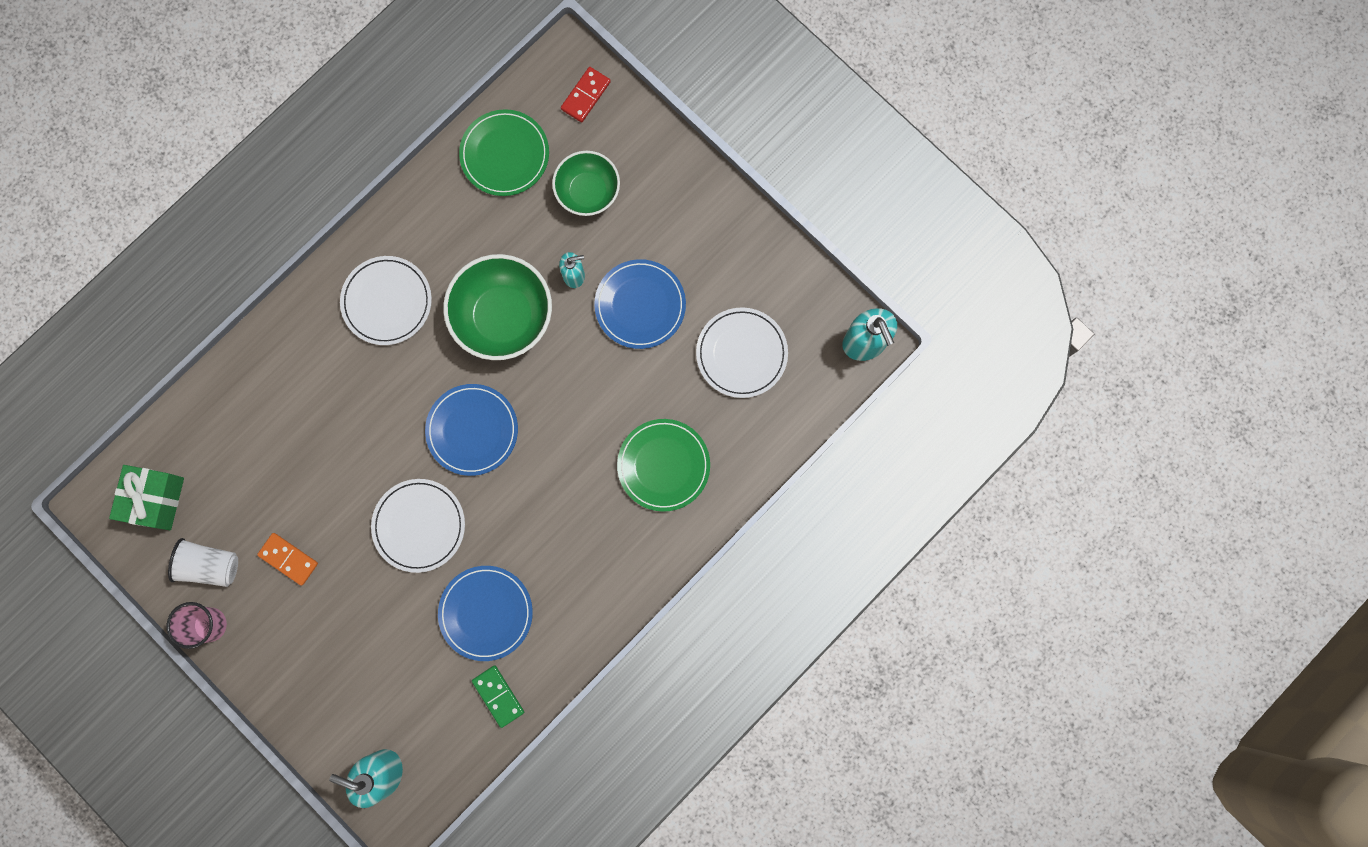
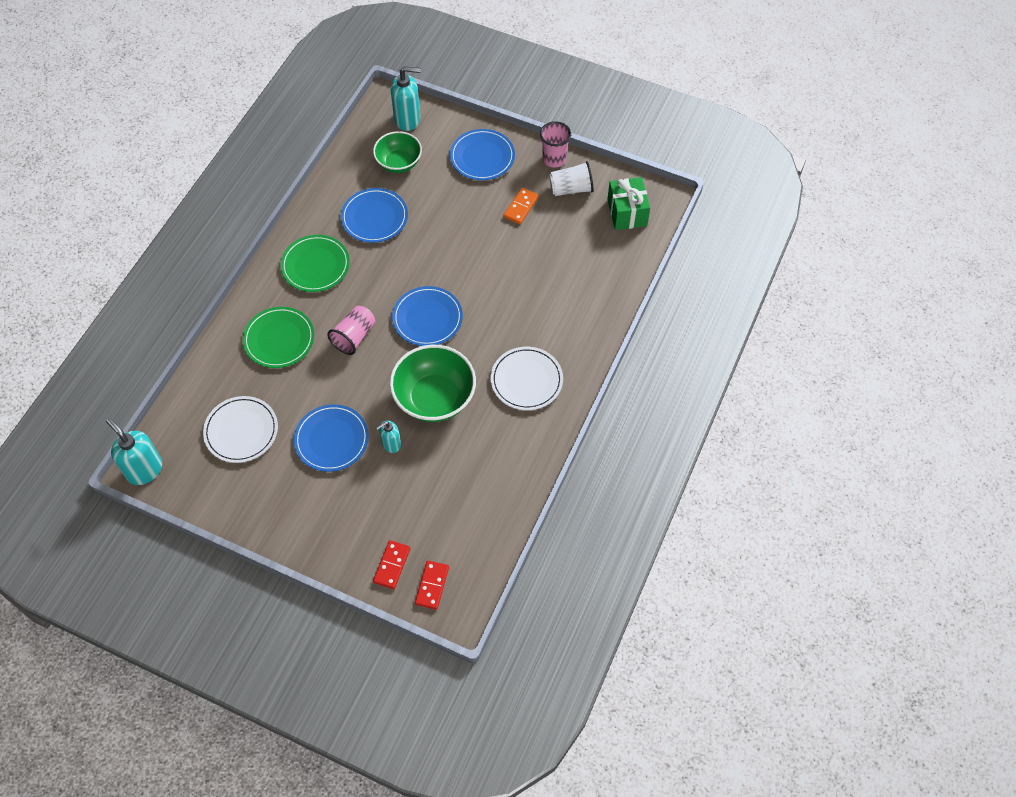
camera: 160 degrees right, 20 degrees down
orange domino [257,533,318,586] -> orange domino turned 75 degrees counterclockwise [503,188,539,224]
white plate [371,479,465,573] -> none
green plate [459,109,549,196] -> green plate moved to [281,235,350,292]
green domino [472,665,524,728] -> none
green bowl [552,151,620,216] -> green bowl moved to [373,131,422,173]
none -> pink cup [327,306,376,355]
none -> red domino [373,540,410,589]
none -> blue plate [450,129,515,180]

